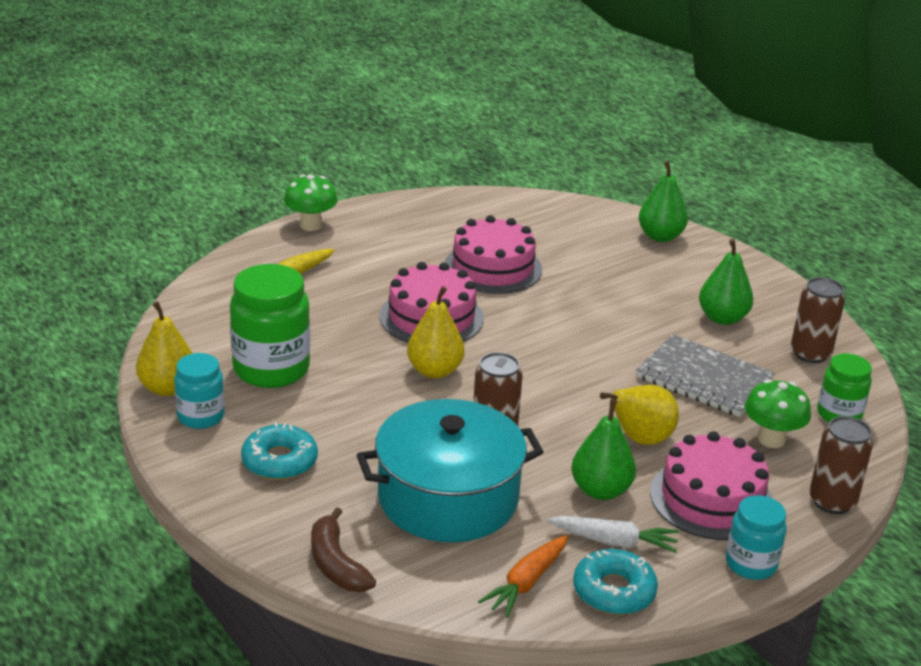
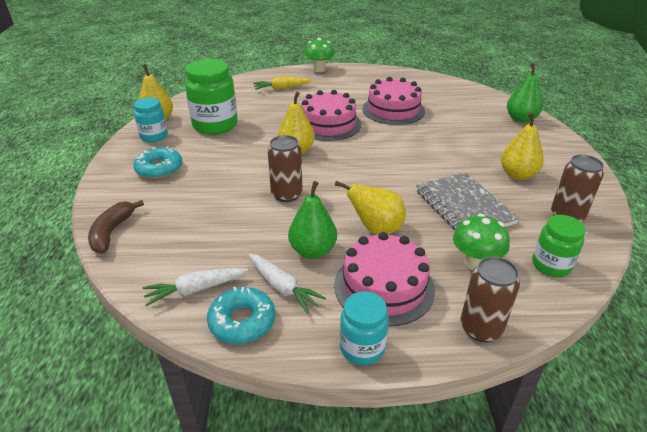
camera: 35 degrees right, 5 degrees up
turquoise pot [357,399,544,542] -> none
orange carrot [478,535,568,618] -> white carrot [143,268,248,306]
green pear [699,239,753,325] -> yellow pear [501,113,544,180]

